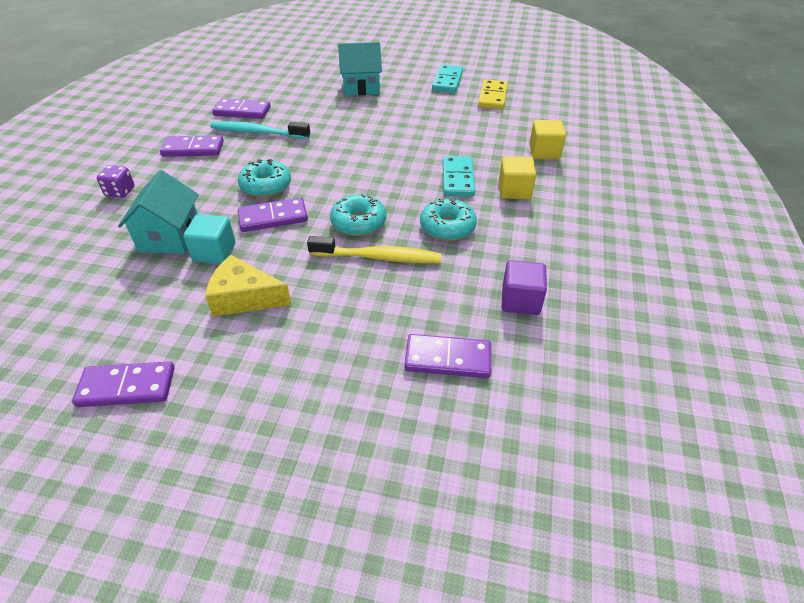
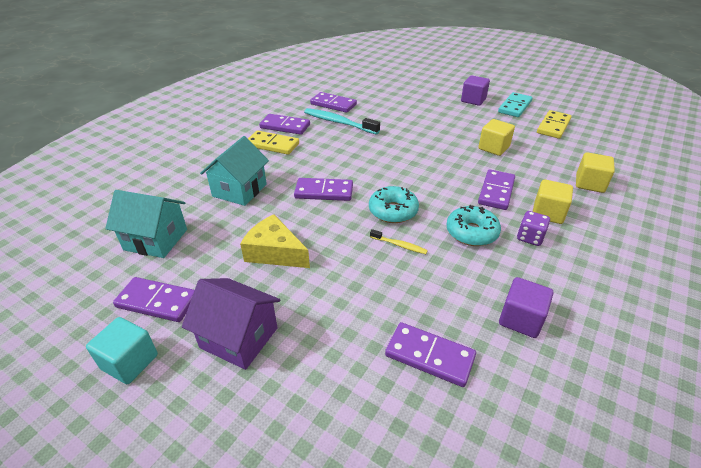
camera: 20 degrees right, 5 degrees down
purple dice [97,165,135,198] -> purple dice moved to [517,211,550,246]
turquoise cube [183,214,236,264] -> turquoise cube moved to [86,317,158,384]
turquoise donut [238,159,291,198] -> none
yellow toothbrush [307,236,442,263] -> yellow toothbrush [370,229,428,254], size x0.50
turquoise house [338,42,382,96] -> turquoise house moved to [105,190,187,258]
turquoise domino [443,156,475,196] -> purple domino [478,169,515,210]
none -> purple house [182,278,280,370]
none -> yellow domino [248,130,299,155]
none -> purple cube [461,75,490,106]
none -> yellow cube [478,119,515,156]

